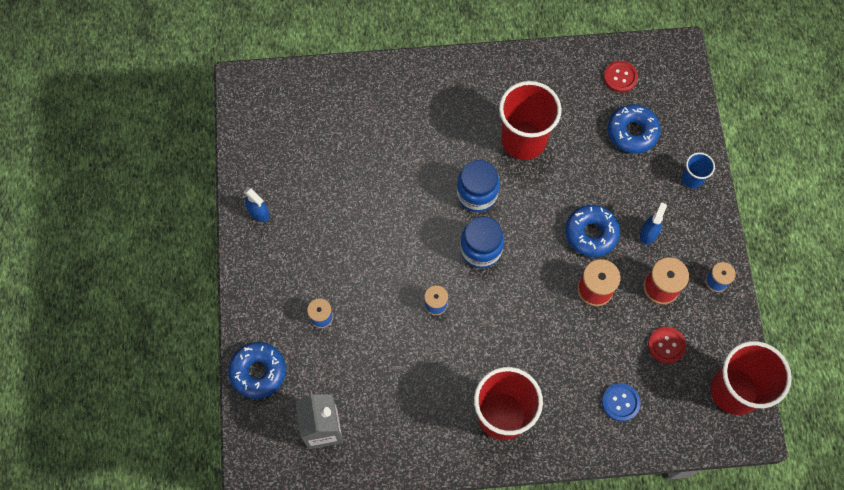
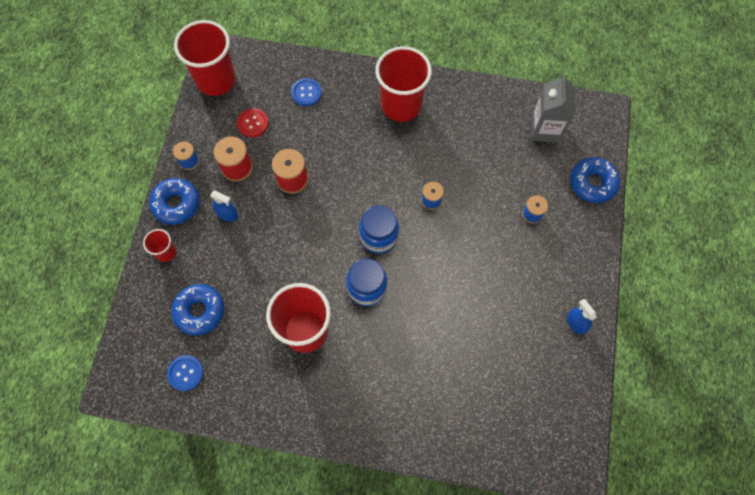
camera: 165 degrees left, 0 degrees up
blue donut [565,205,620,257] -> blue donut moved to [149,178,200,225]
red button [603,61,638,93] -> blue button [167,355,203,391]
blue spray bottle [640,202,667,245] -> blue spray bottle turned 105 degrees counterclockwise [210,191,238,222]
blue cup [682,152,715,189] -> red cup [143,229,176,262]

